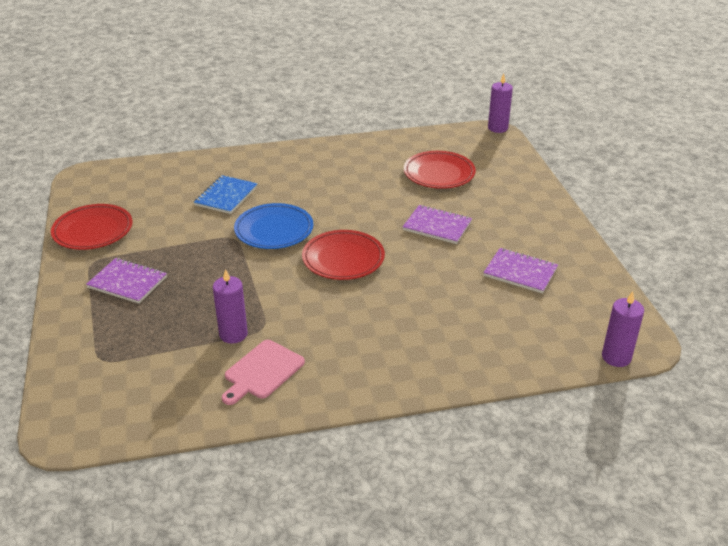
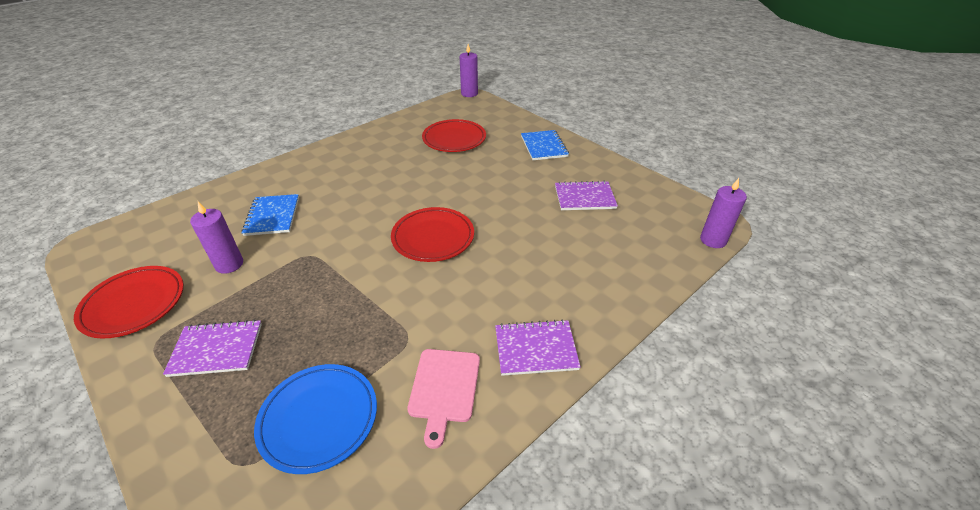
camera: 30 degrees left, 5 degrees up
purple candle [213,269,248,344] -> purple candle moved to [190,202,243,274]
blue plate [234,203,313,249] -> blue plate moved to [254,364,377,474]
purple notebook [403,205,472,244] -> purple notebook moved to [495,319,581,376]
none -> blue notebook [521,130,569,160]

